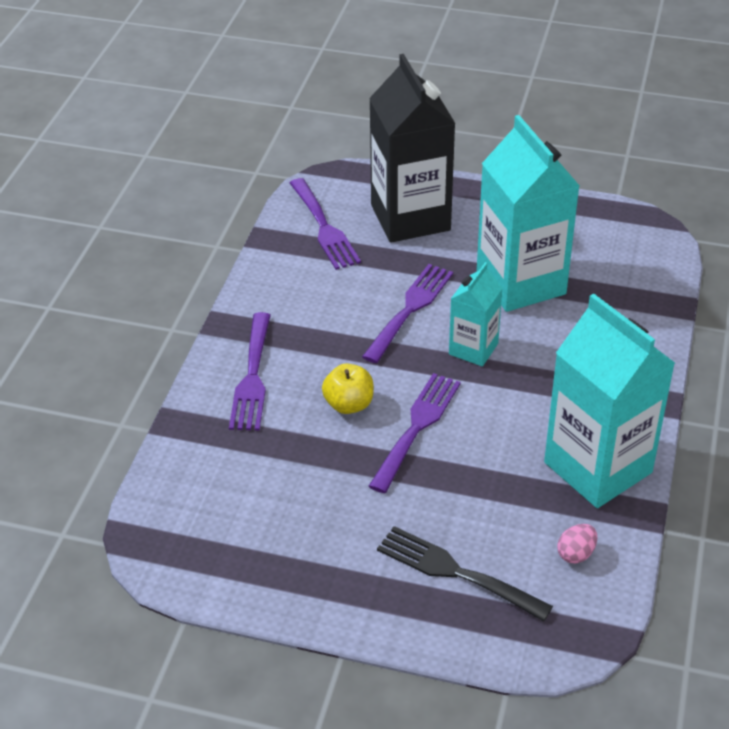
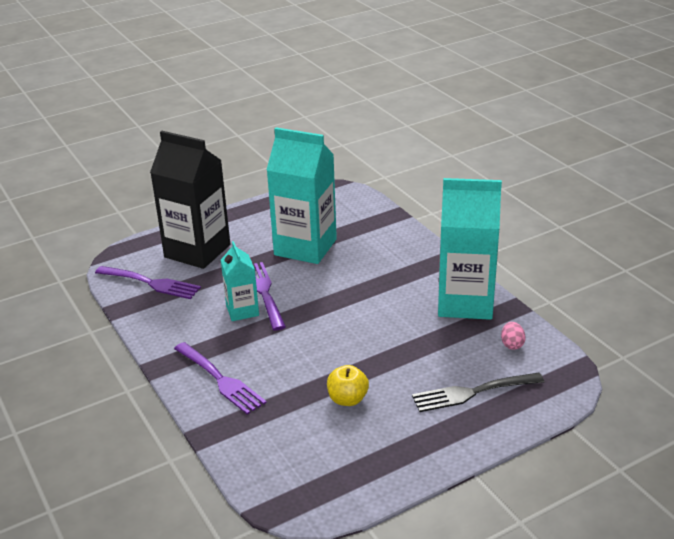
camera: 45 degrees left, 10 degrees down
yellow apple [322,363,374,414] -> yellow apple moved to [327,365,369,406]
purple fork [368,373,461,493] -> none
turquoise carton [449,262,502,366] -> turquoise carton moved to [221,241,259,321]

